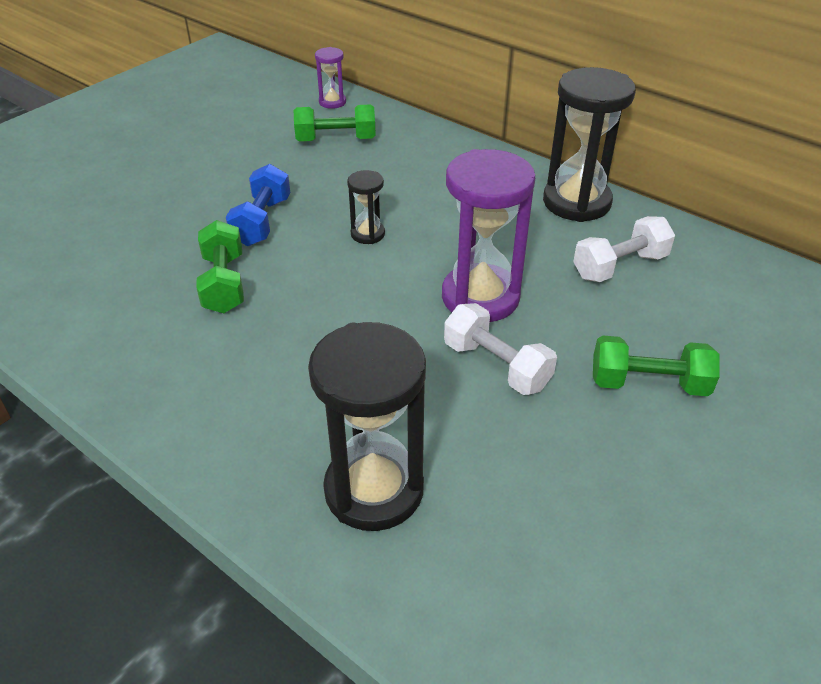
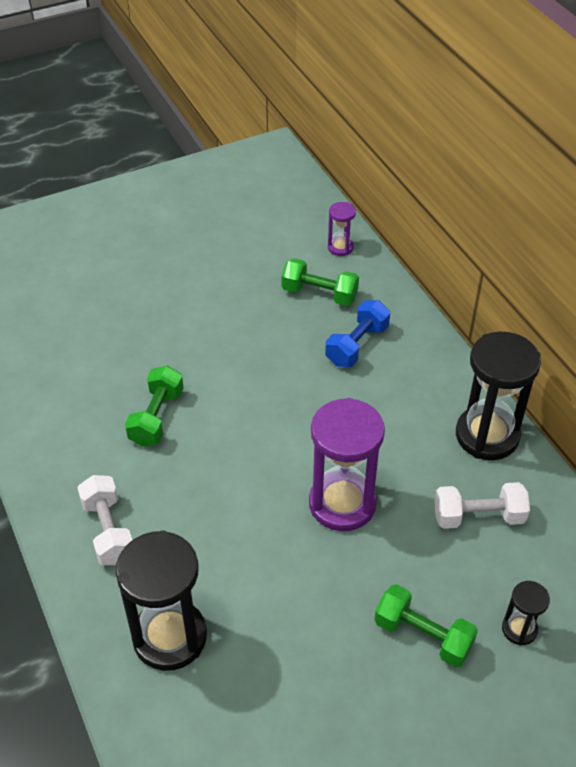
camera: 25 degrees right, 5 degrees up
blue dumbbell [226,164,290,246] -> blue dumbbell moved to [325,300,390,367]
black hourglass [347,170,385,244] -> black hourglass moved to [502,581,550,646]
white dumbbell [444,303,557,395] -> white dumbbell moved to [77,475,132,565]

